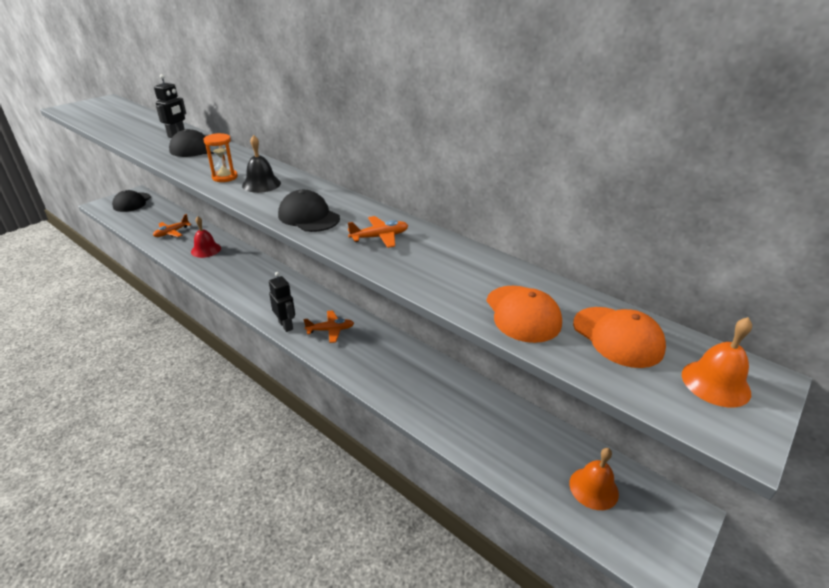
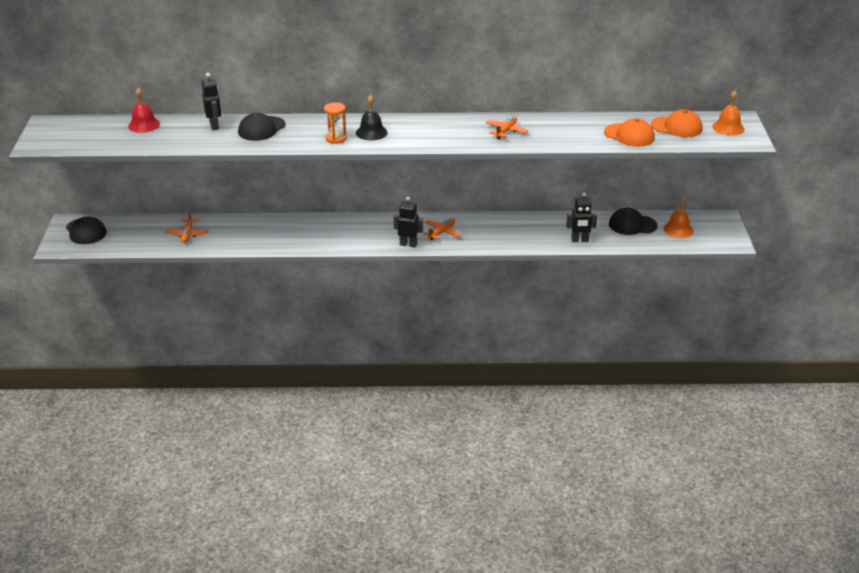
camera: 40 degrees left, 0 degrees up
red bell [191,216,221,258] -> red bell moved to [128,88,160,133]
black cap [278,190,340,232] -> black cap moved to [609,208,658,235]
none -> black robot [567,192,598,242]

